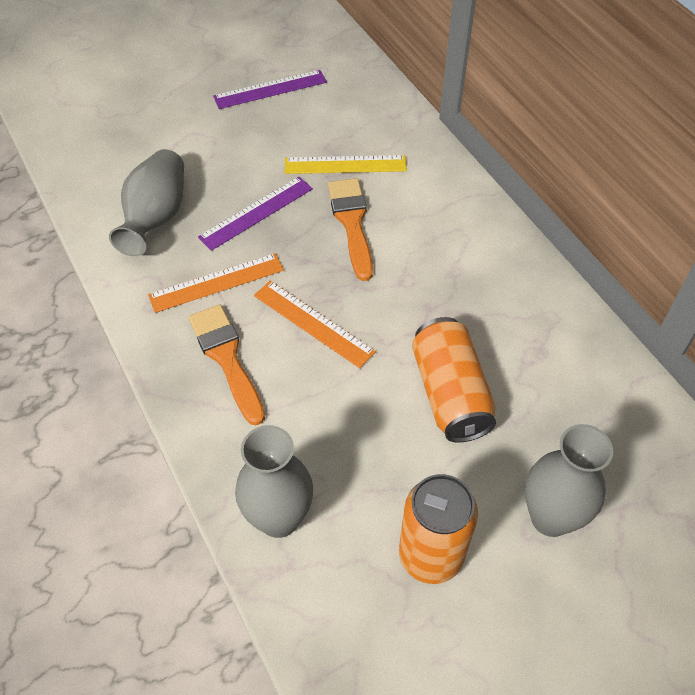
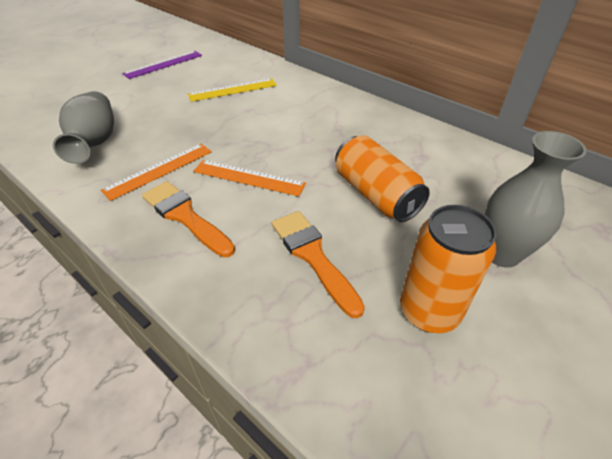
camera: 20 degrees left, 10 degrees down
purple ruler [198,176,313,251] -> none
grey vase [235,425,313,538] -> none
orange brush [328,178,373,281] -> orange brush moved to [272,211,365,318]

